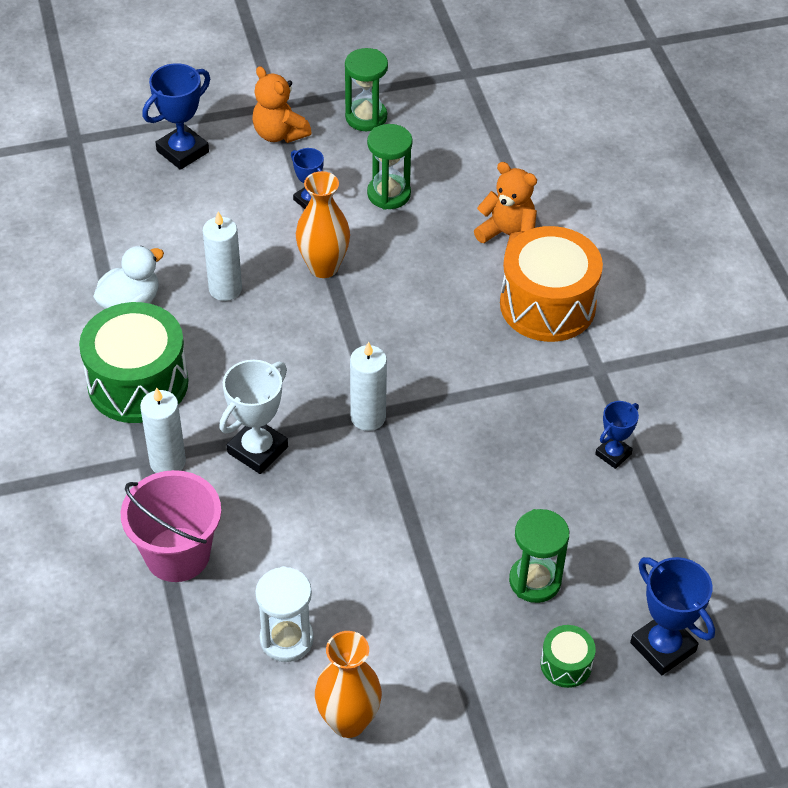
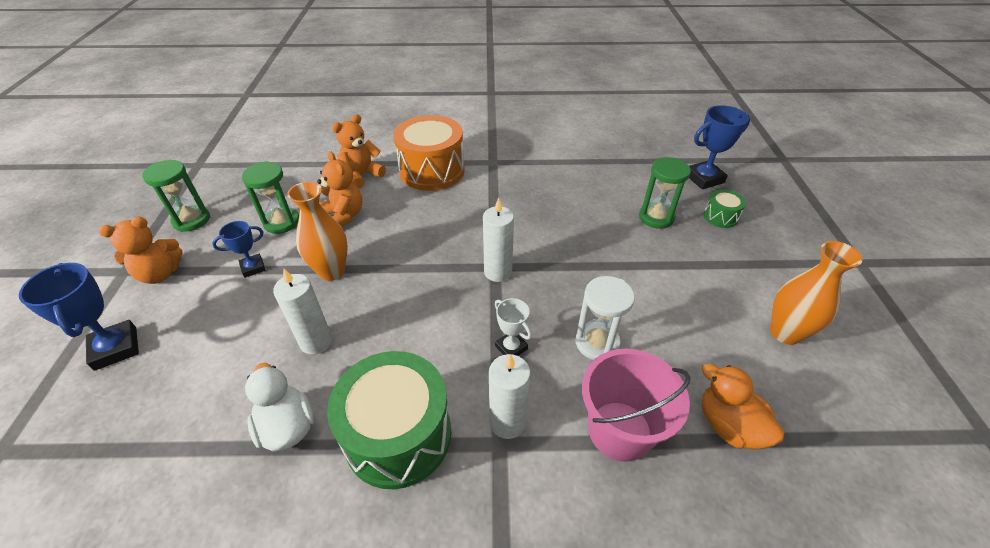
camera: 75 degrees left, 5 degrees down
white trophy [219,360,288,474] -> white trophy [495,298,532,356], size x0.60
white hourglass [255,566,314,662] -> white hourglass moved to [576,276,635,360]
blue trophy [595,401,639,469] -> none
none -> orange teddy bear [317,151,362,227]
none -> orange duck [702,363,784,450]

